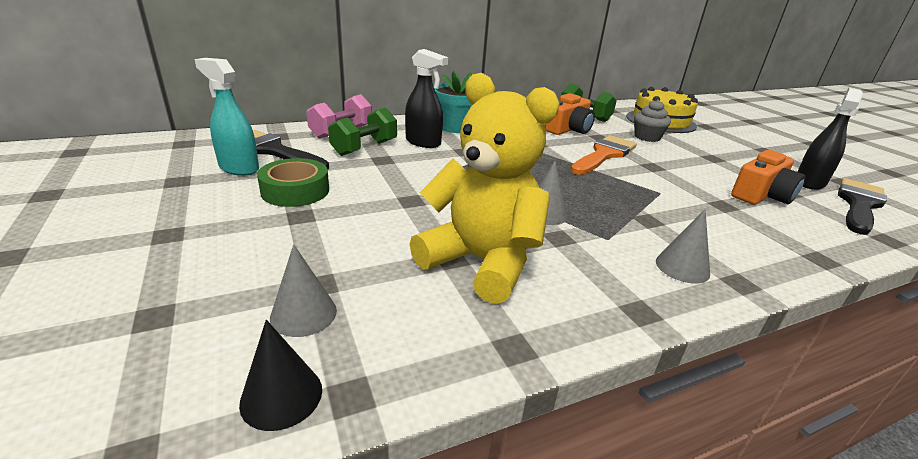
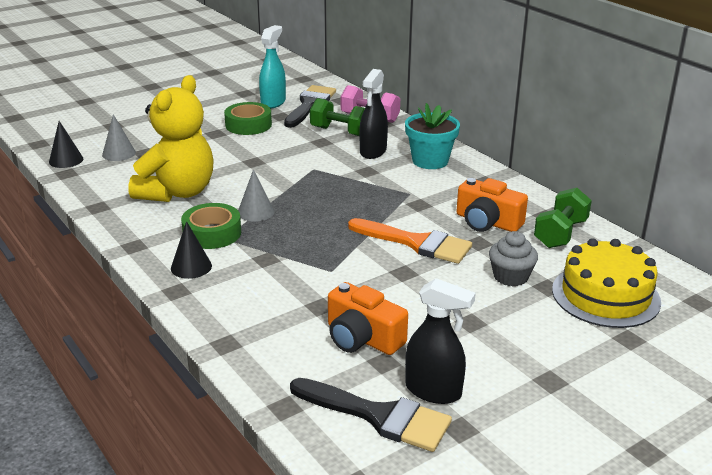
camera: 80 degrees right, 0 degrees up
grey cone [656,209,710,284] -> black cone [171,221,212,279]
none -> green tape [181,203,241,249]

